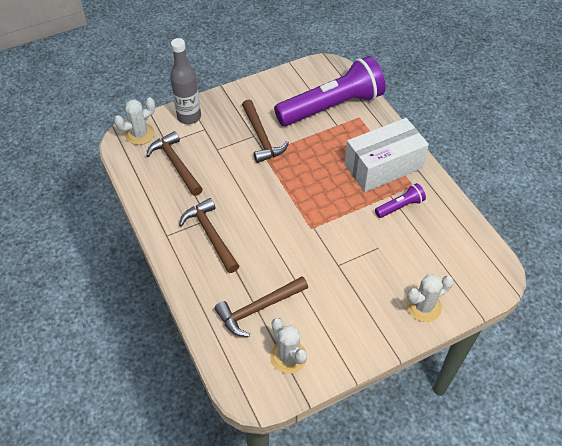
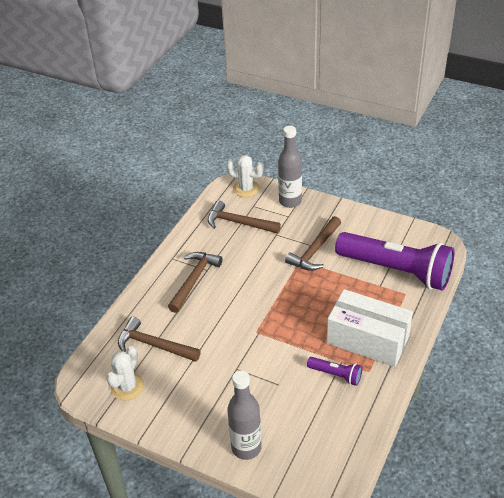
camera: 55 degrees right, 10 degrees down
brown hammer [146,131,203,196] -> brown hammer turned 90 degrees counterclockwise [208,200,281,233]
white cactus [406,274,454,322] -> grey bottle [227,370,262,460]

